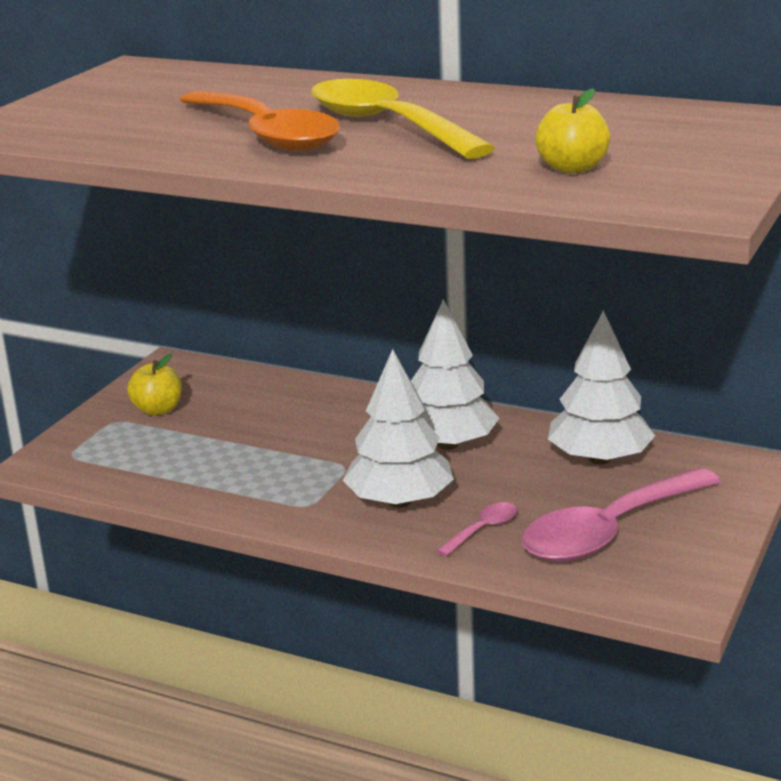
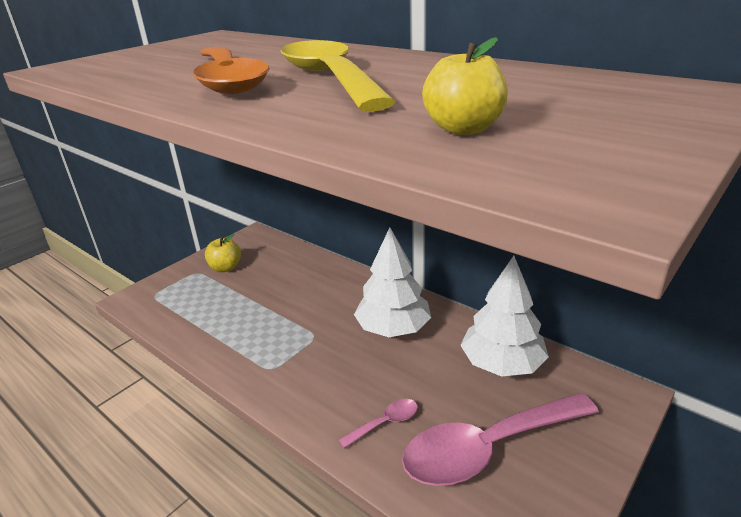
camera: 15 degrees right, 5 degrees up
white tree [343,349,454,508] -> none

